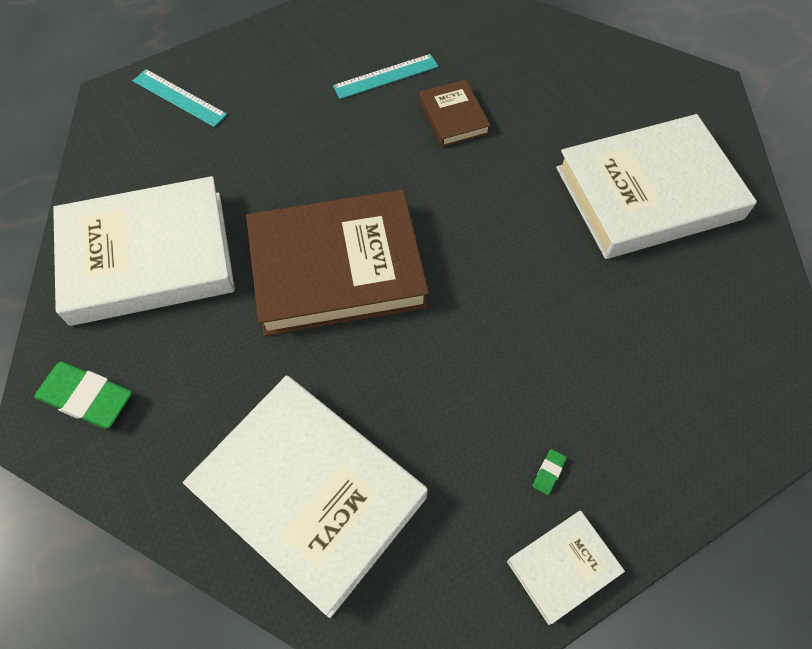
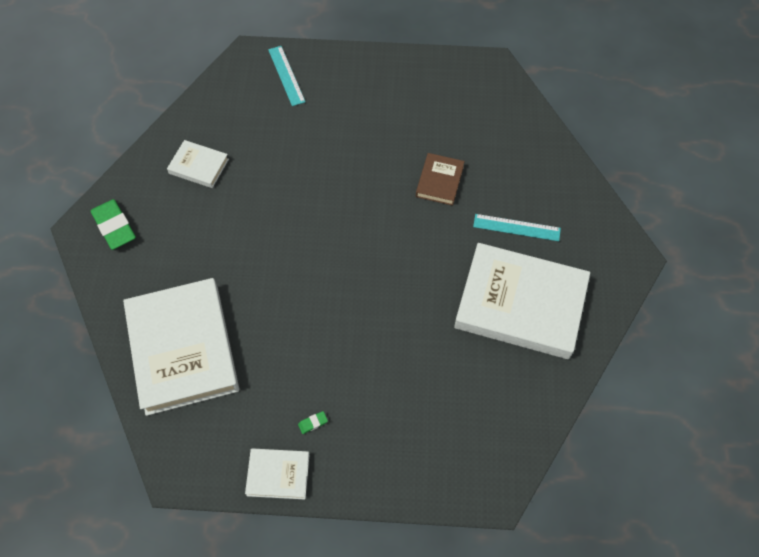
camera: 35 degrees right, 0 degrees up
white book [53,176,235,326] -> white book [167,140,229,188], size x0.46
brown book [246,190,429,336] -> none
turquoise ruler [333,54,438,99] -> turquoise ruler moved to [473,214,561,241]

